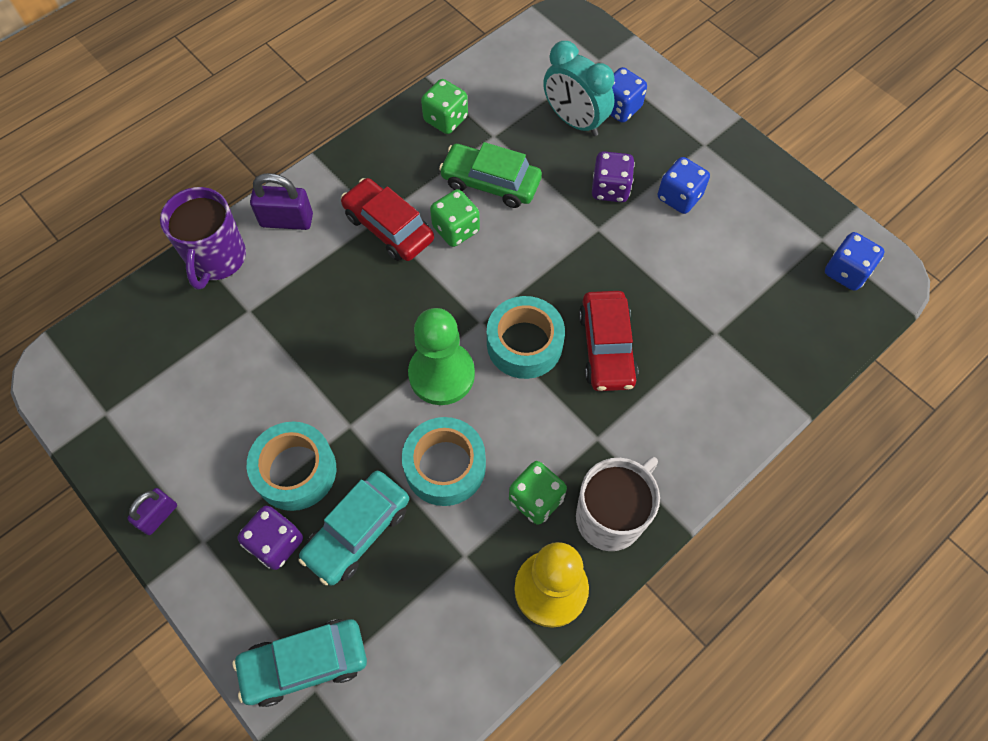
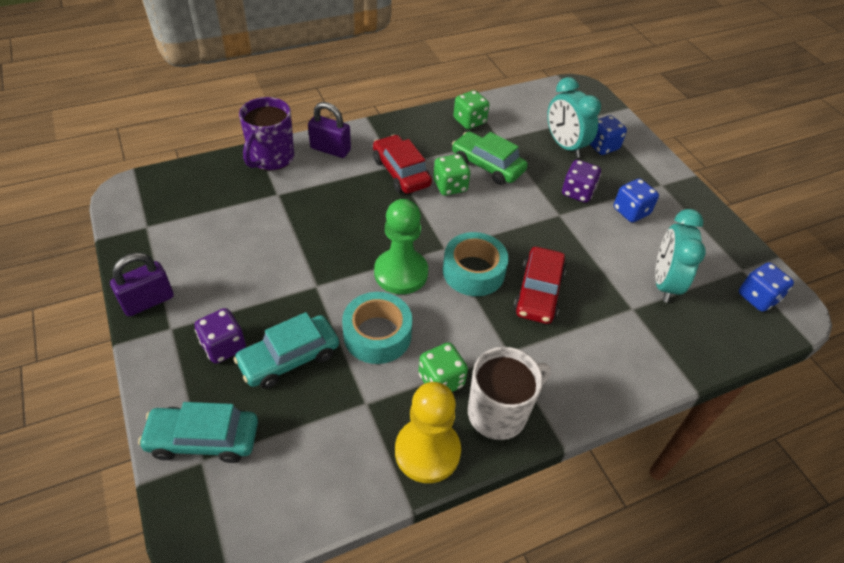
camera: 15 degrees right, 15 degrees down
purple padlock [127,488,177,535] -> purple padlock [110,253,174,316], size x1.51
turquoise tape [247,422,336,511] -> none
none -> turquoise clock [655,209,706,303]

